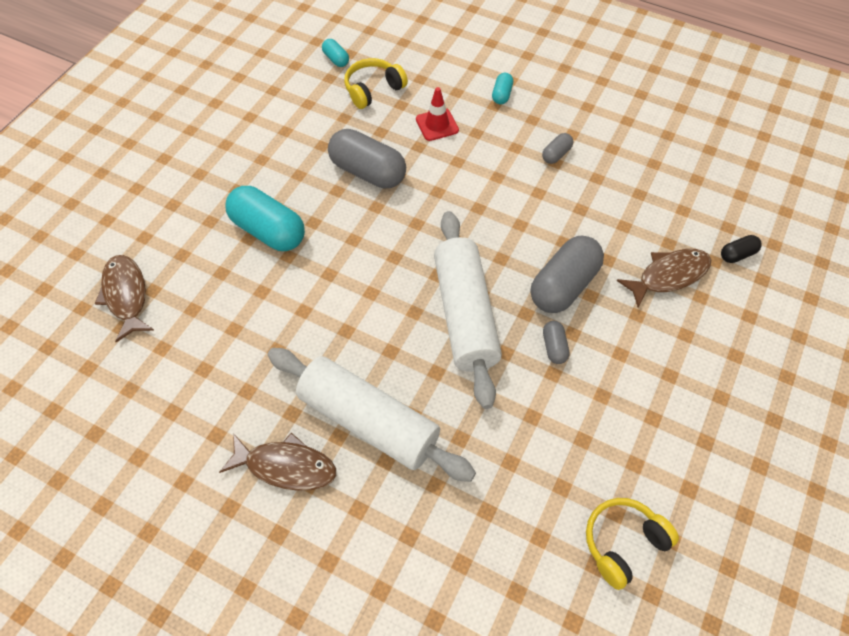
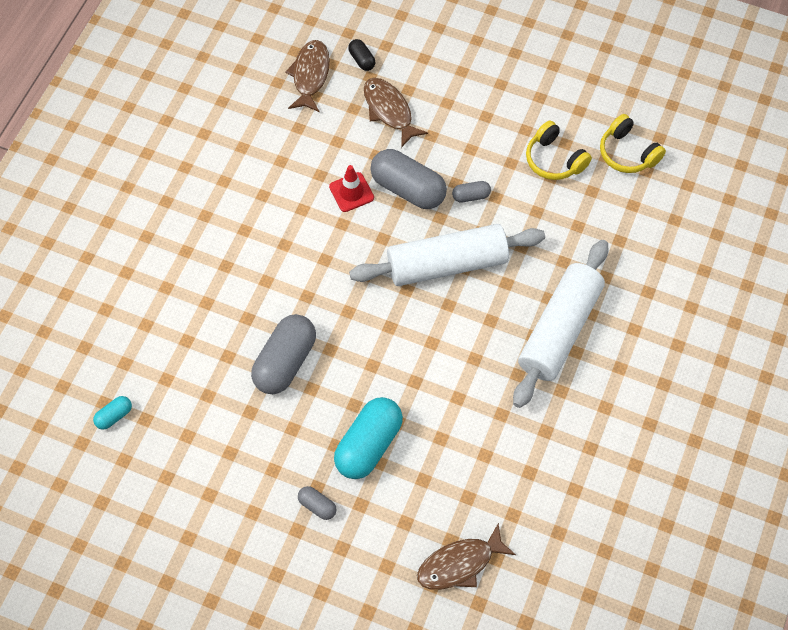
camera: 95 degrees left, 5 degrees up
brown fish [219,433,336,491] -> brown fish moved to [285,40,330,112]
yellow headphones [344,58,408,109] -> yellow headphones moved to [526,121,592,180]
red traffic cone [416,87,459,141] -> red traffic cone moved to [329,165,374,212]
turquoise capsule [492,73,513,104] -> none
grey capsule [542,133,573,164] -> grey capsule moved to [298,486,337,520]

